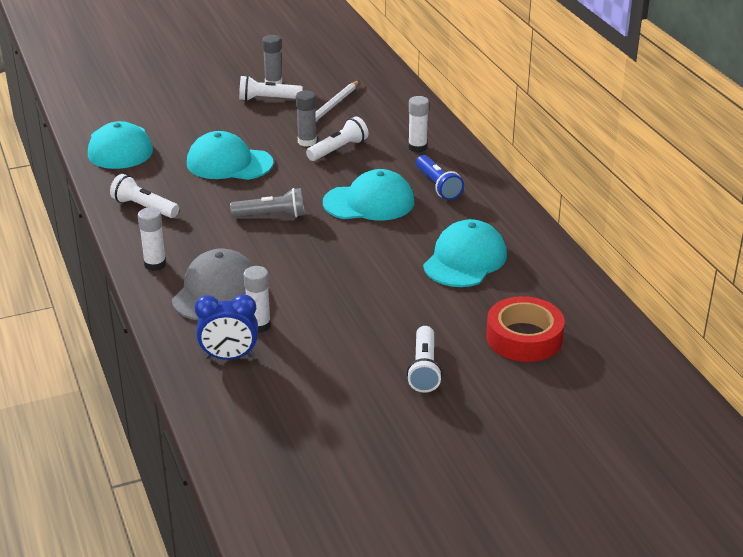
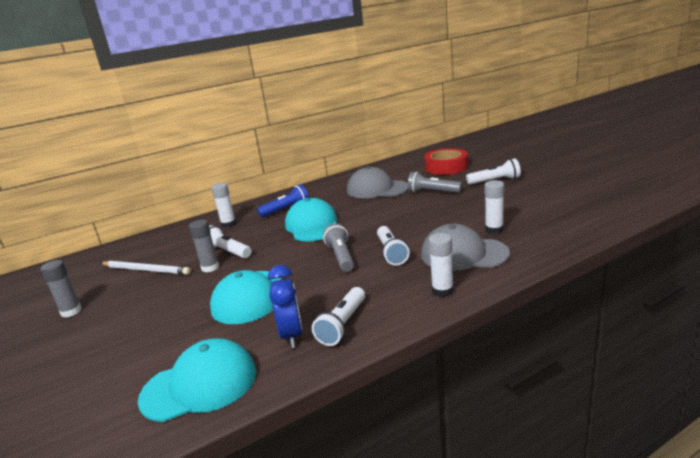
camera: 95 degrees left, 10 degrees down
blue clock [195,294,258,360] -> blue clock moved to [268,265,302,348]
white flashlight [239,75,303,101] -> white flashlight moved to [377,226,410,266]
turquoise cap [423,219,507,287] -> grey cap [347,166,408,198]
none -> grey flashlight [408,172,462,193]

